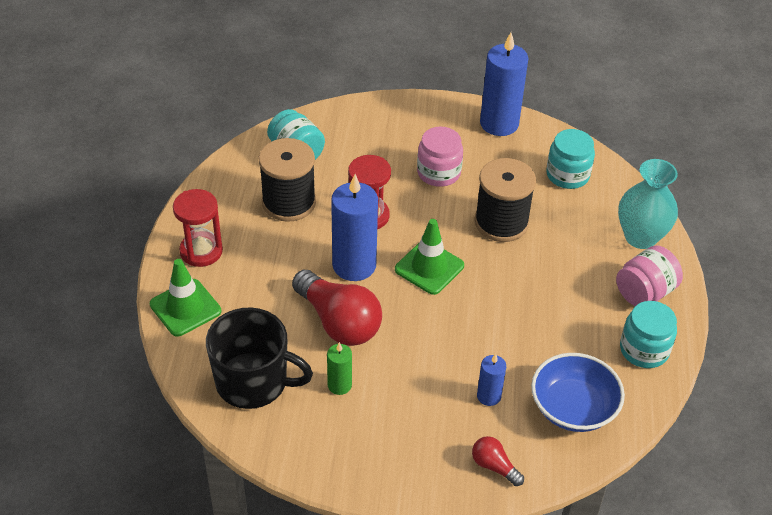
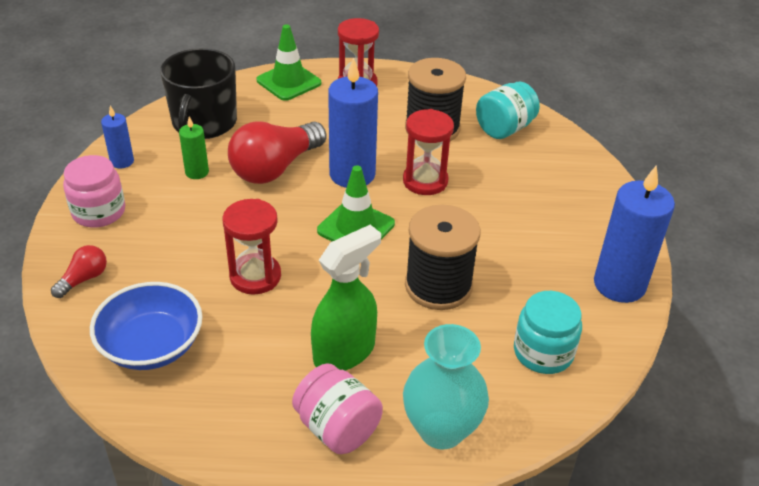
camera: 85 degrees right, 5 degrees down
pink jar [417,127,463,187] -> pink jar moved to [63,155,125,228]
blue candle [477,354,506,406] -> blue candle moved to [101,106,134,169]
turquoise jar [620,301,677,368] -> none
none -> red hourglass [222,199,281,295]
none -> green spray bottle [311,225,381,371]

